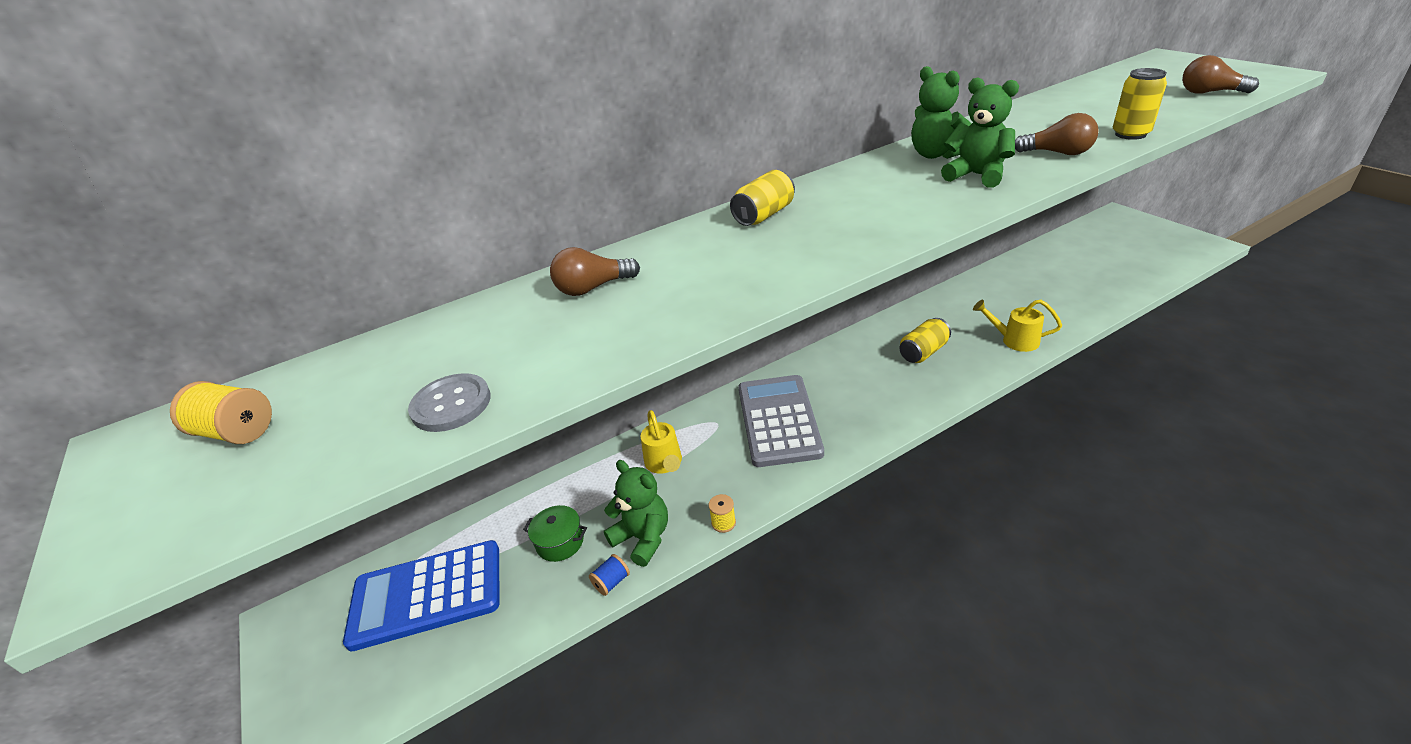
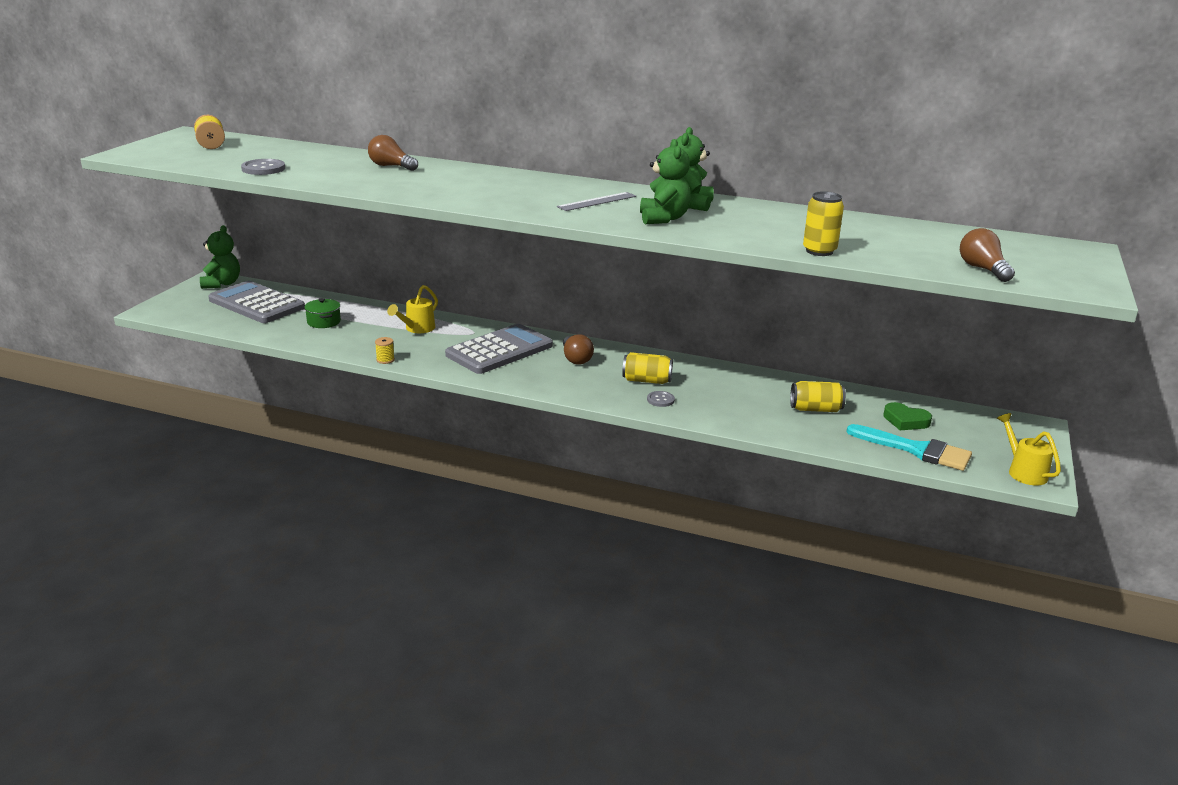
camera: 45 degrees right, 10 degrees down
blue calculator [343,540,499,652] -> grey calculator [208,281,305,323]
blue spool [589,554,630,596] -> none
green teddy bear [604,460,668,567] -> green teddy bear moved to [200,225,240,289]
yellow can [730,170,795,226] -> yellow can moved to [790,381,846,412]
yellow watering can [973,300,1062,352] -> yellow watering can moved to [997,413,1061,486]
brown light bulb [1015,113,1099,155] -> brown light bulb moved to [563,334,594,365]
none -> grey ruler [557,192,636,211]
none -> grey button [647,391,675,407]
none -> turquoise brush [846,424,972,471]
none -> green heart [883,402,932,430]

